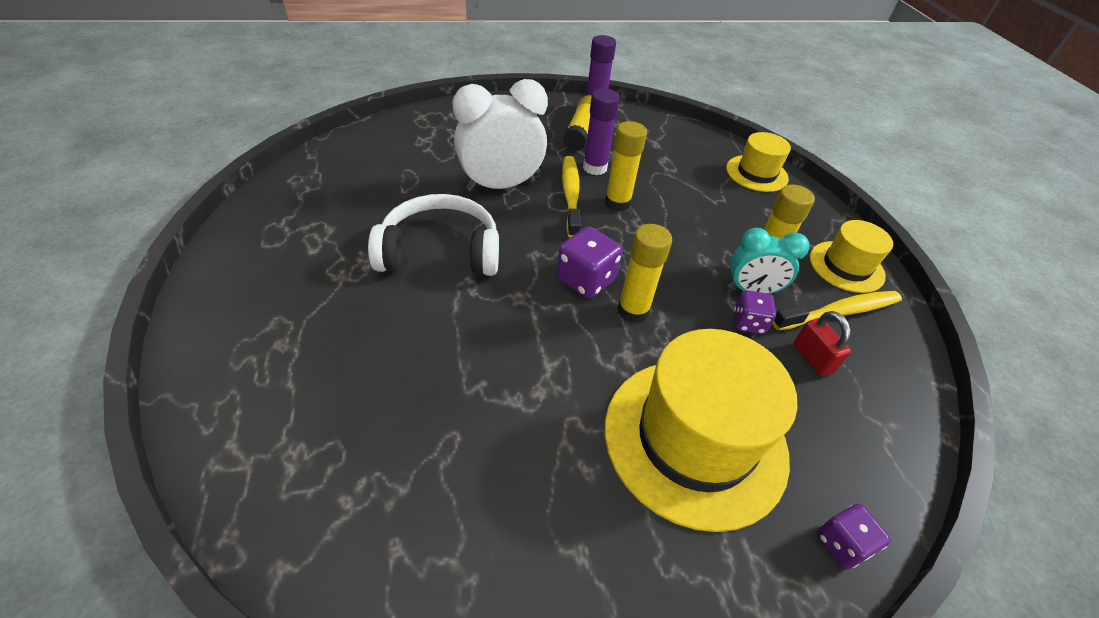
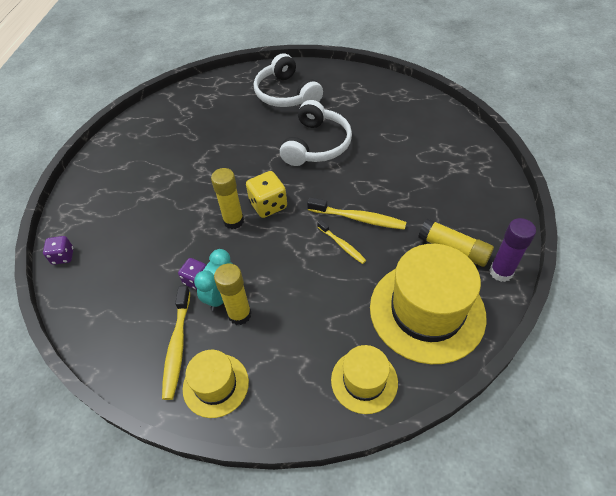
camera: 115 degrees right, 5 degrees up
white clock [452,79,548,192] -> none
purple dice [557,226,622,299] -> yellow dice [246,171,287,218]
purple glue stick [583,88,620,175] -> none
yellow glue stick [605,121,647,212] -> yellow toothbrush [317,220,366,264]
yellow hat [605,329,797,532] -> yellow hat moved to [370,244,487,364]
red padlock [794,311,851,376] -> none
none -> white headphones [254,53,323,107]

